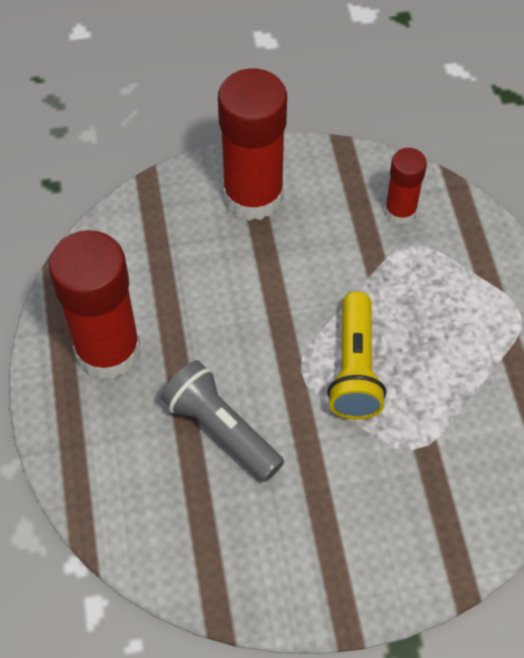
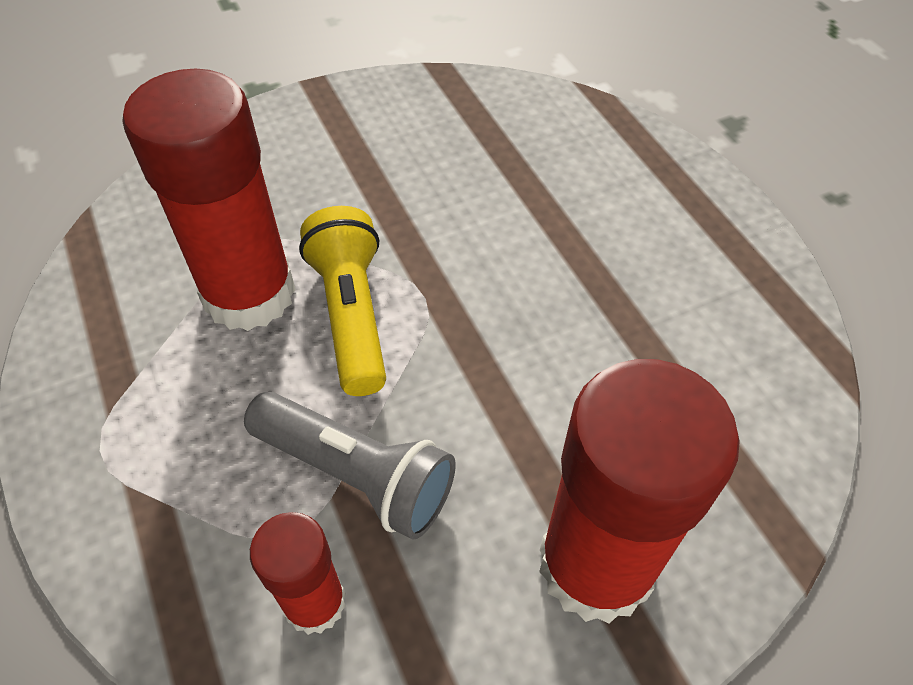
camera: 165 degrees right, 5 degrees down
red glue stick [49,230,141,380] -> red glue stick moved to [122,68,296,331]
grey flashlight [161,360,284,482] -> grey flashlight moved to [244,392,456,540]

